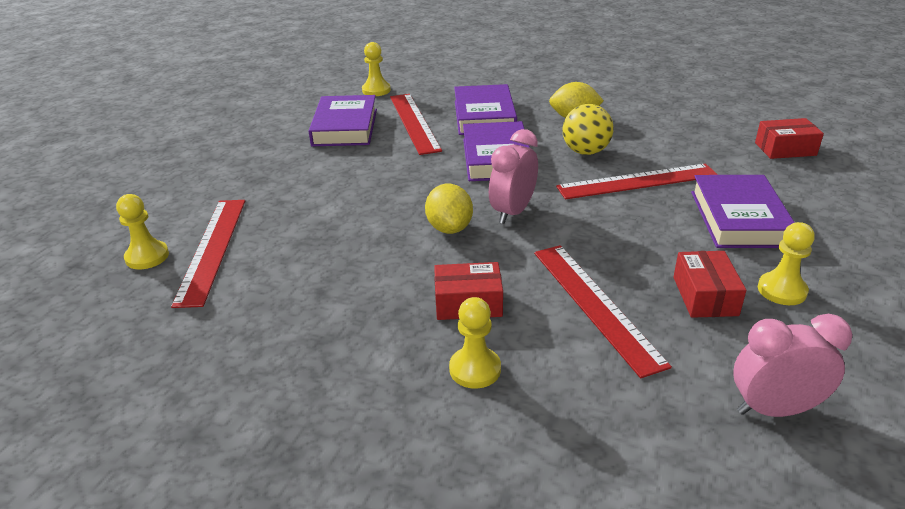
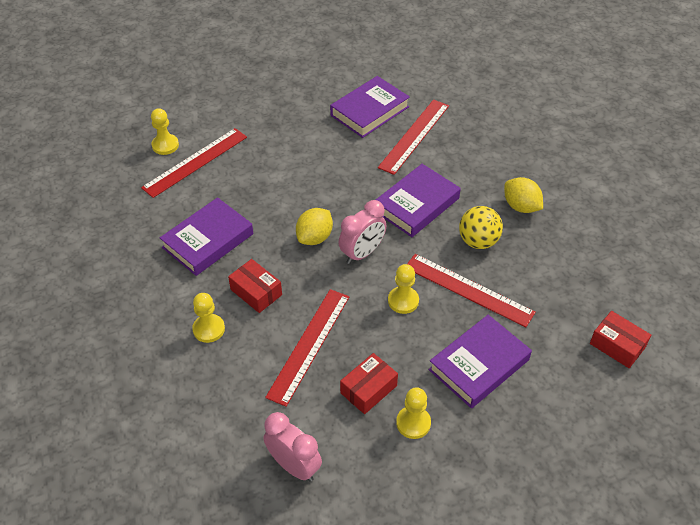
camera: 45 degrees right, 15 degrees up
yellow pawn [362,42,391,96] -> yellow pawn moved to [388,264,419,314]
purple book [454,84,517,135] -> purple book moved to [160,197,253,276]
pink clock [489,129,538,224] -> pink clock turned 150 degrees clockwise [339,200,386,264]

